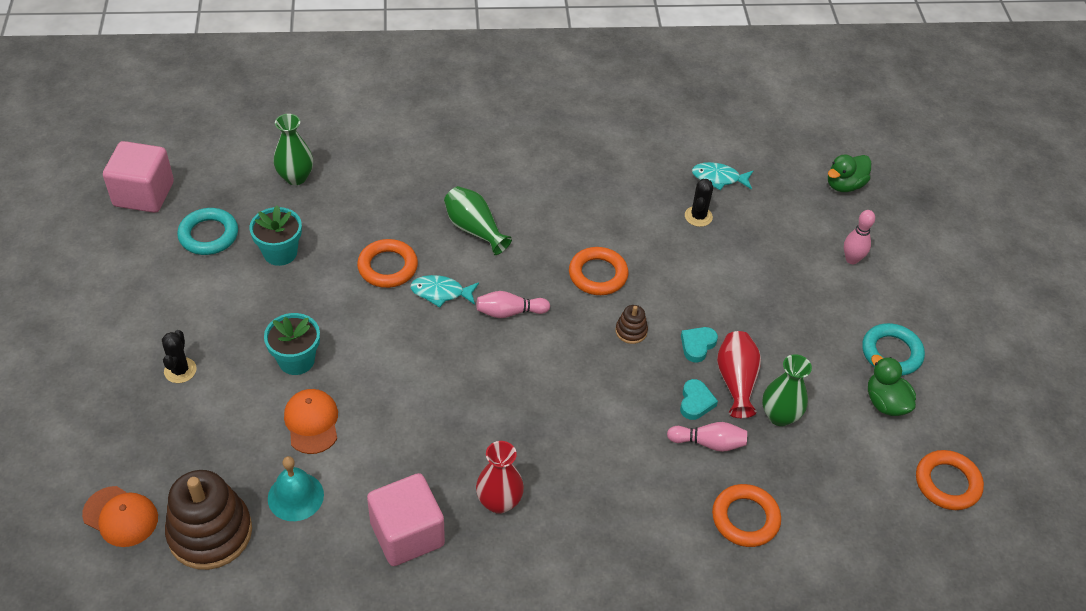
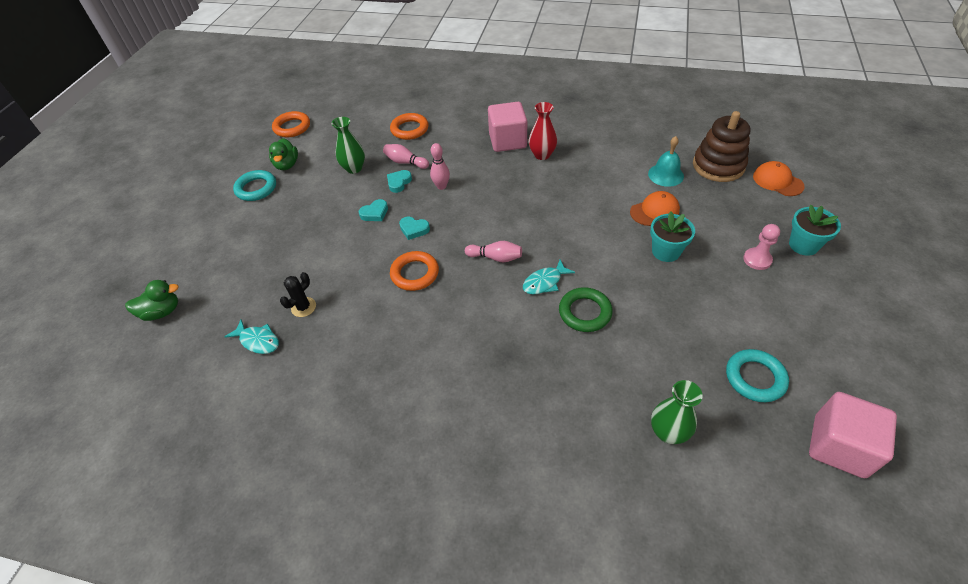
camera: 155 degrees left, 0 degrees up
black cactus [162,330,197,383] -> pink pawn [743,224,780,270]
turquoise flower pot [249,205,302,266] -> turquoise flower pot moved to [789,205,841,256]
orange cap [284,389,338,454] -> orange cap turned 120 degrees counterclockwise [630,191,680,226]
orange ring [357,239,418,288] -> green ring [559,287,613,332]
pink cube [367,473,445,566] -> pink cube moved to [488,102,527,152]
turquoise fish [410,275,479,307] -> turquoise fish turned 120 degrees clockwise [523,260,575,294]
green vase [444,186,512,255] -> none
brown stacking toy [616,305,648,344] -> turquoise heart [399,217,430,240]
red vase [717,331,761,418] -> none
pink bowling pin [844,210,875,264] -> pink bowling pin moved to [430,143,450,190]

